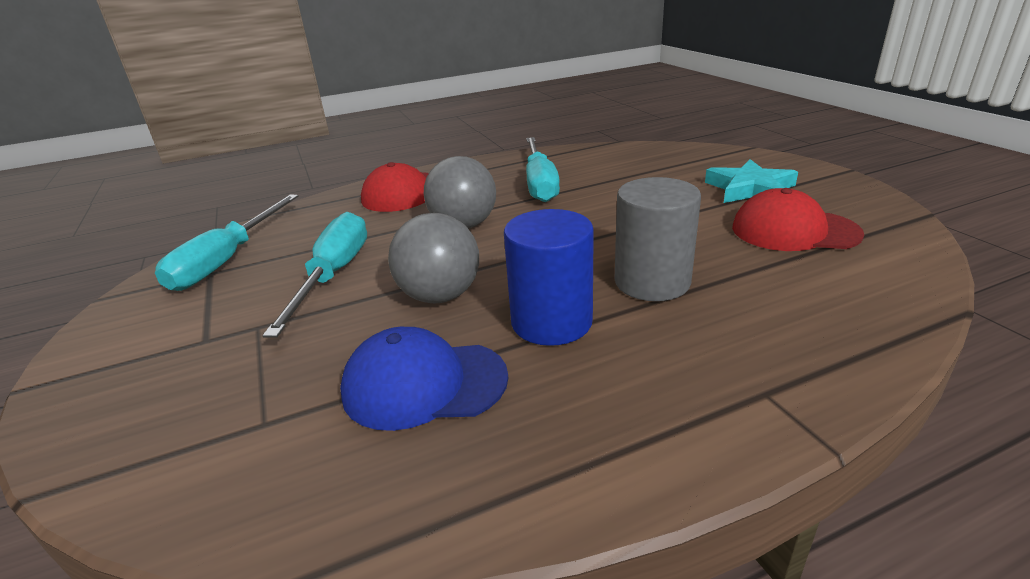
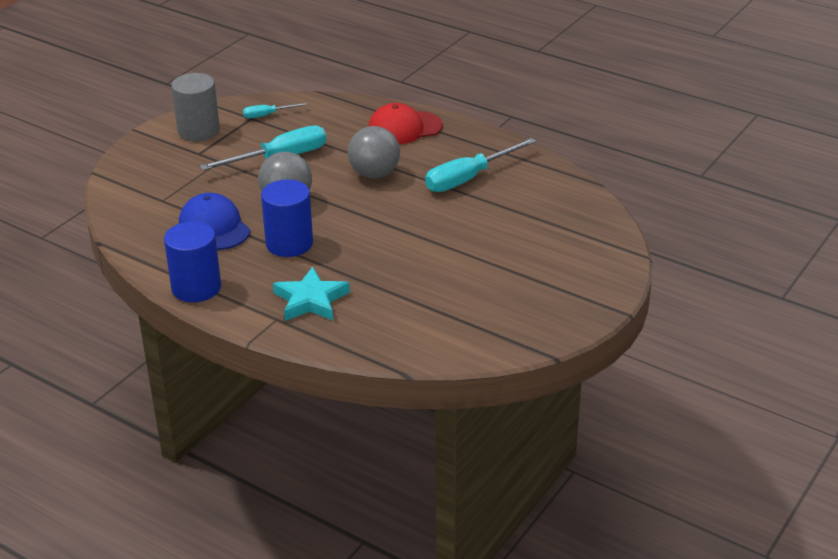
camera: 55 degrees right, 5 degrees up
turquoise screwdriver [155,194,298,291] -> turquoise screwdriver [243,103,308,118], size x0.52
grey cylinder [614,177,701,301] -> grey cylinder moved to [171,73,220,141]
turquoise star [705,159,798,203] -> turquoise star moved to [273,267,350,321]
red cap [732,188,864,251] -> none
none -> blue cylinder [164,221,221,302]

